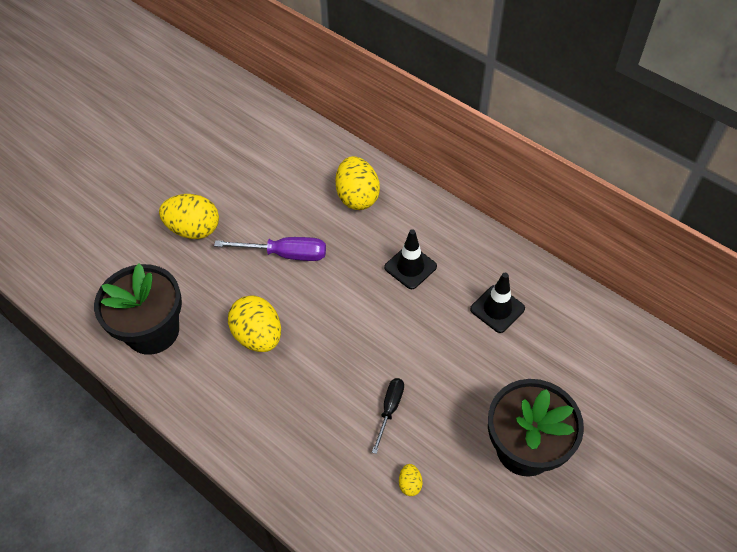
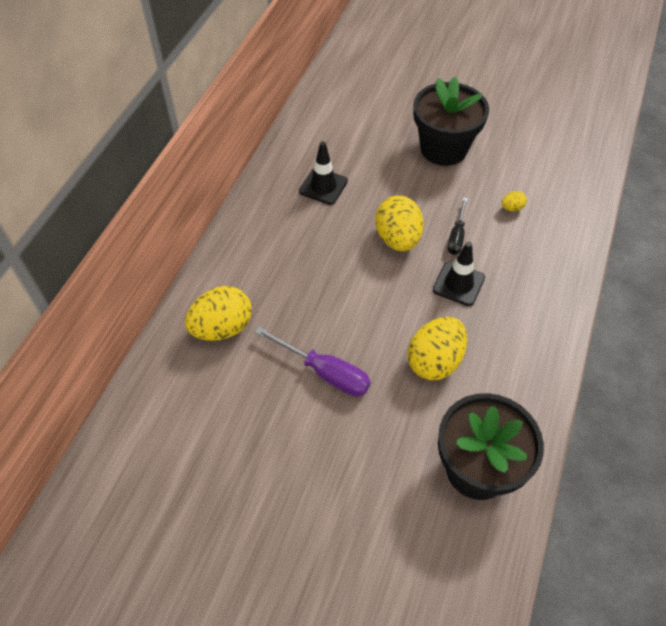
camera: 110 degrees left, 0 degrees up
yellow egg [159,194,219,239] -> yellow egg moved to [375,195,423,251]
purple screwdriver [214,237,326,261] -> purple screwdriver turned 135 degrees clockwise [255,326,371,397]
black screwdriver [372,378,404,454] -> black screwdriver turned 75 degrees counterclockwise [448,197,467,255]
black traffic cone [384,229,437,289] -> black traffic cone moved to [433,241,485,306]

